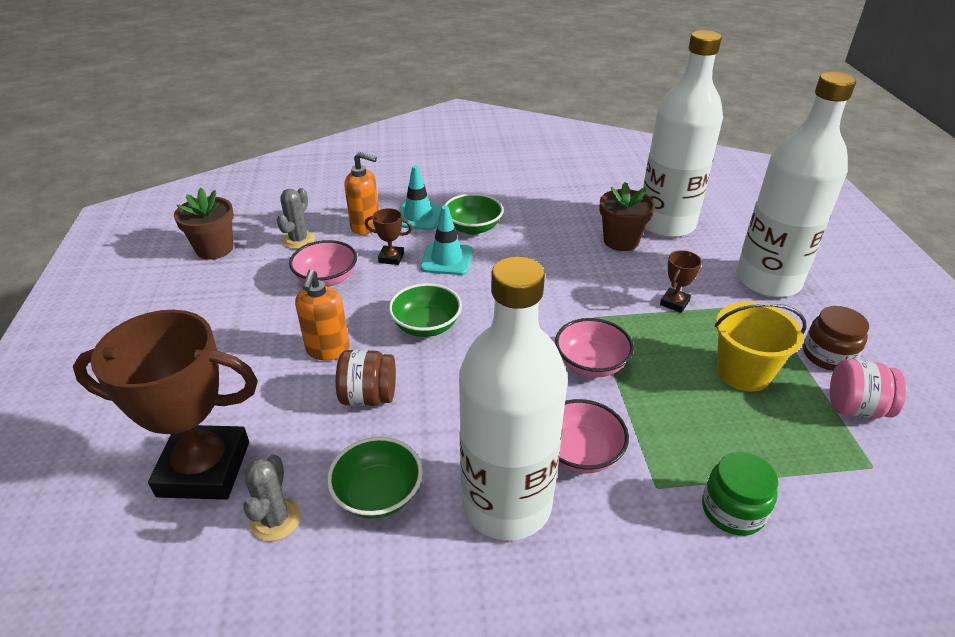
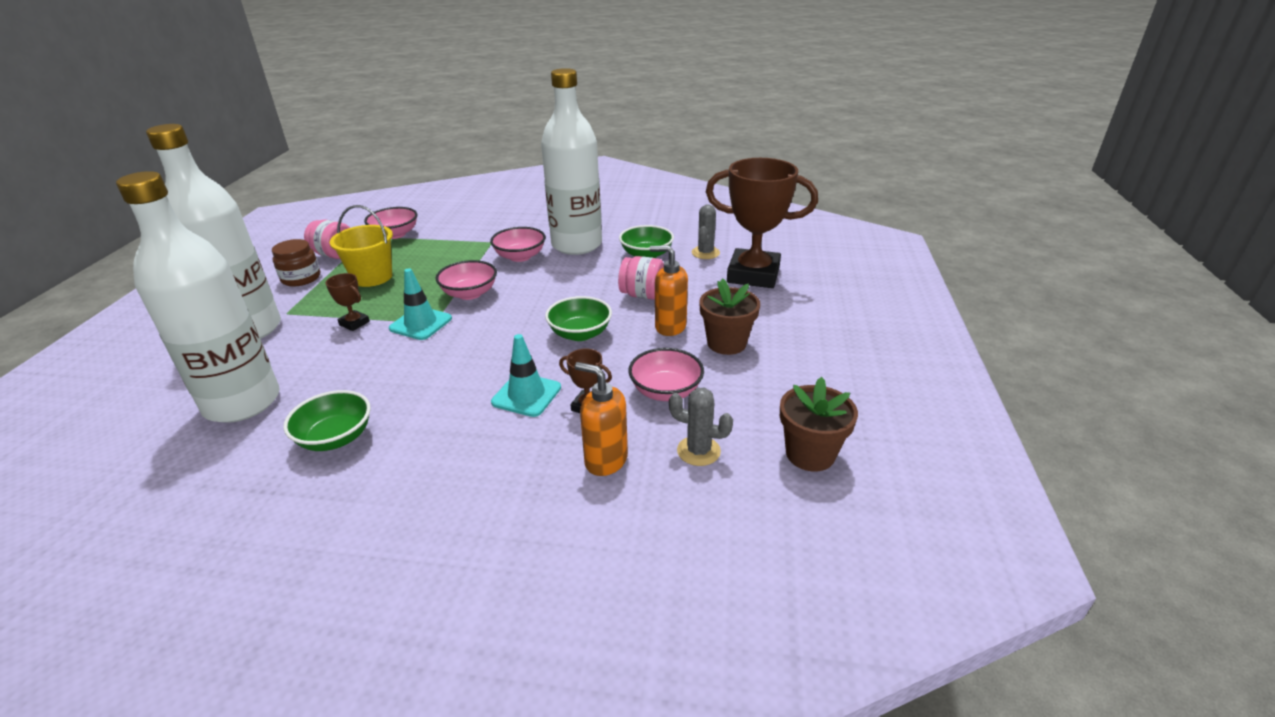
camera: 165 degrees left, 5 degrees down
grey cactus [277,188,315,249] -> grey cactus turned 75 degrees clockwise [669,388,733,466]
orange soap dispenser [295,269,350,360] -> orange soap dispenser turned 90 degrees counterclockwise [650,245,688,336]
brown jar [336,350,396,406] -> pink jar [618,256,664,300]
turquoise traffic cone [399,165,442,230] -> turquoise traffic cone moved to [389,268,452,340]
green bowl [444,193,504,235] -> green bowl moved to [283,390,371,451]
brown flower pot [599,182,656,251] -> brown flower pot moved to [699,278,760,355]
brown trophy [660,250,702,313] -> brown trophy turned 75 degrees clockwise [325,273,370,331]
green jar [702,452,778,536] -> none
none -> pink bowl [364,207,418,239]

